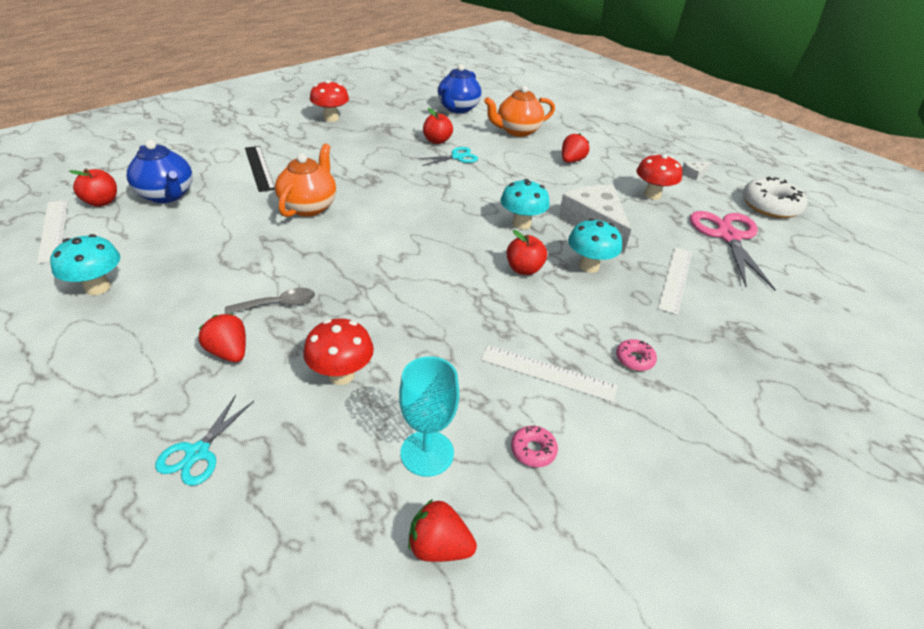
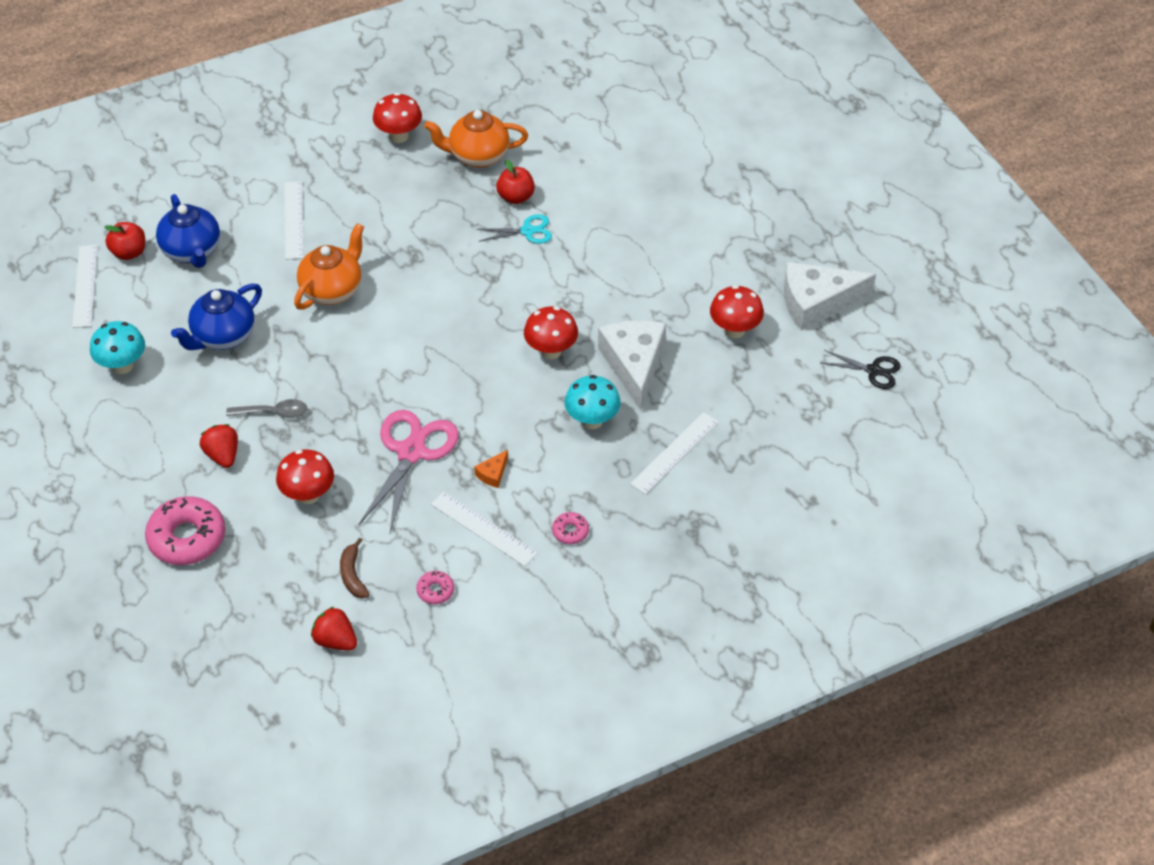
camera: 20 degrees right, 10 degrees up
turquoise scissors [155,395,254,486] -> pink donut [145,496,225,565]
black ruler [245,146,275,192] -> white ruler [284,181,304,260]
turquoise goblet [399,356,459,477] -> brown banana [340,538,370,598]
blue teapot [438,64,481,113] -> blue teapot moved to [171,283,262,350]
orange teapot [484,85,555,137] -> orange teapot moved to [424,110,528,168]
turquoise mushroom [500,179,550,229] -> red mushroom [524,307,578,359]
red apple [507,230,547,275] -> none
red strawberry [562,133,589,163] -> none
white cheese [682,162,711,180] -> white cheese [784,262,876,331], size x2.44
pink scissors [690,211,776,290] -> pink scissors moved to [359,410,458,533]
white donut [743,177,807,218] -> black scissors [822,350,901,389]
none -> orange cheese [474,450,508,488]

